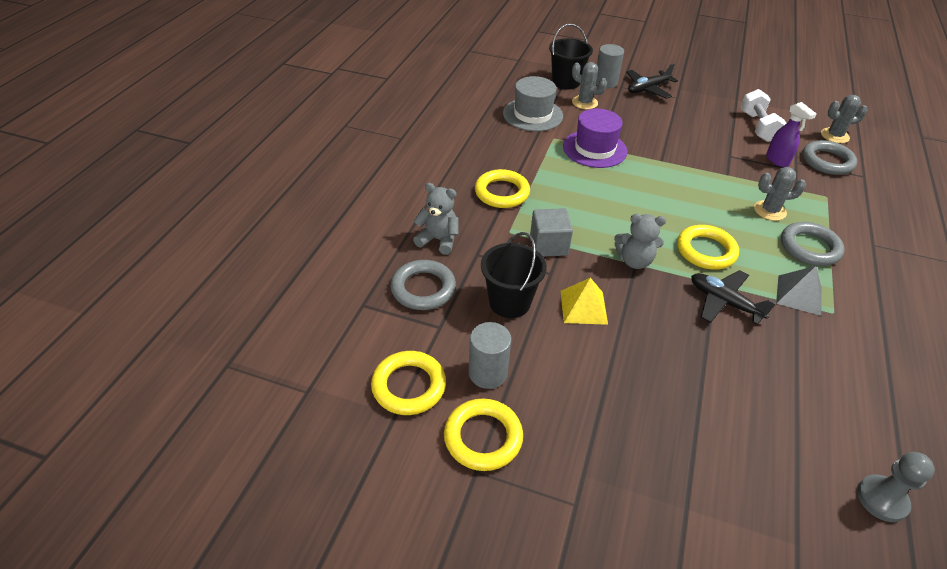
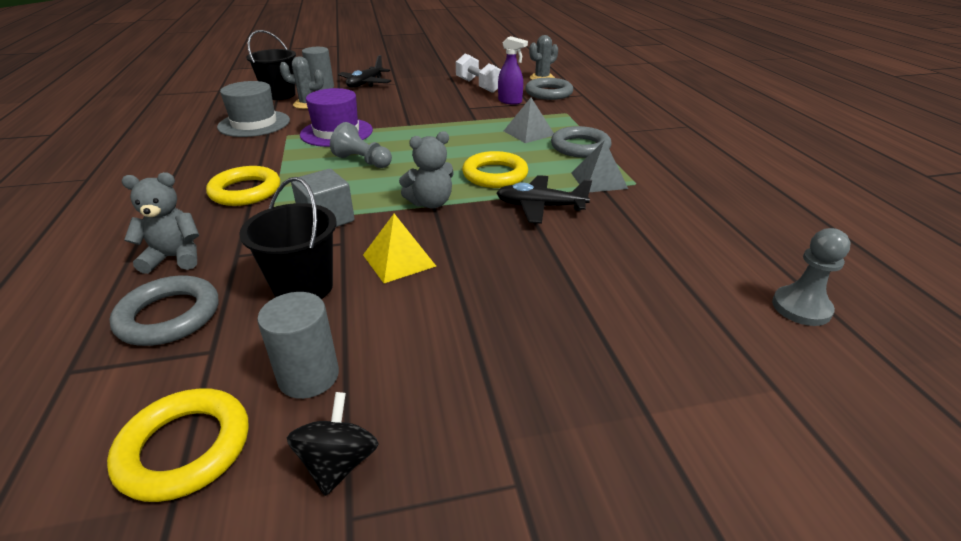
camera: 30 degrees left, 10 degrees down
yellow ring [444,399,523,471] -> black spinning top [287,392,379,496]
grey cactus [754,167,806,221] -> grey pyramid [504,98,554,143]
none -> grey pawn [330,122,392,168]

